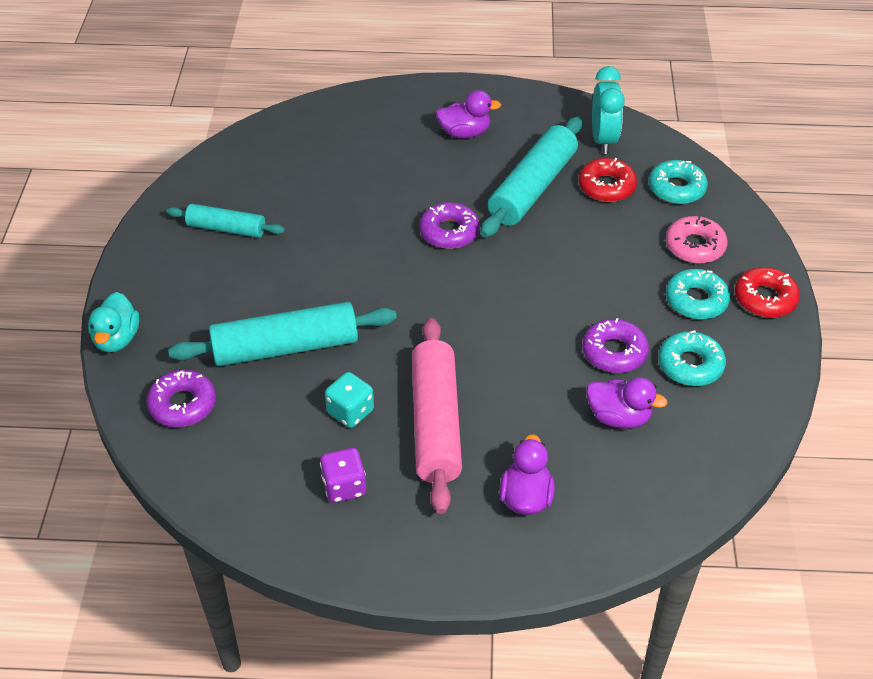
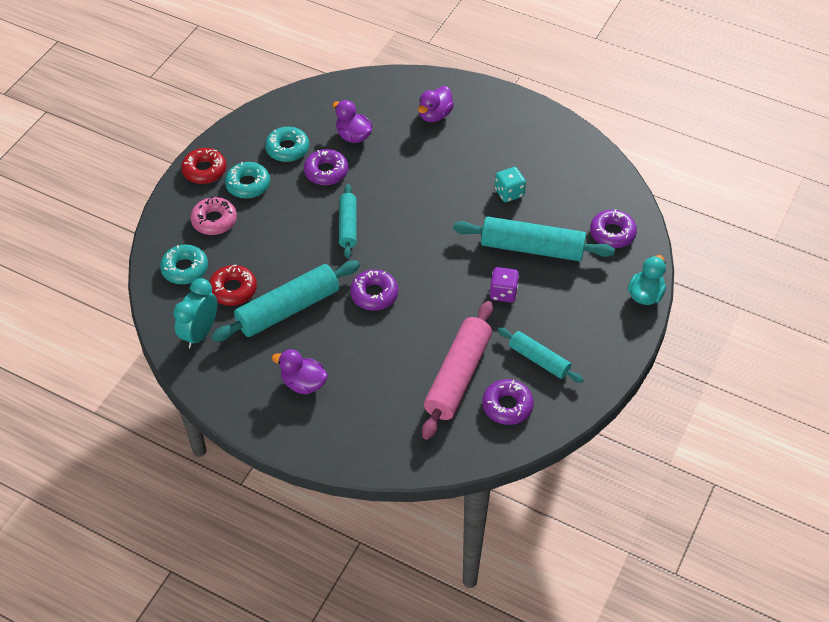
camera: 155 degrees left, 5 degrees up
purple dice [320,448,366,503] -> purple dice moved to [489,267,519,303]
pink rolling pin [412,318,462,514] -> pink rolling pin moved to [422,301,493,440]
none -> turquoise rolling pin [339,184,357,258]
none -> purple donut [482,379,534,425]

